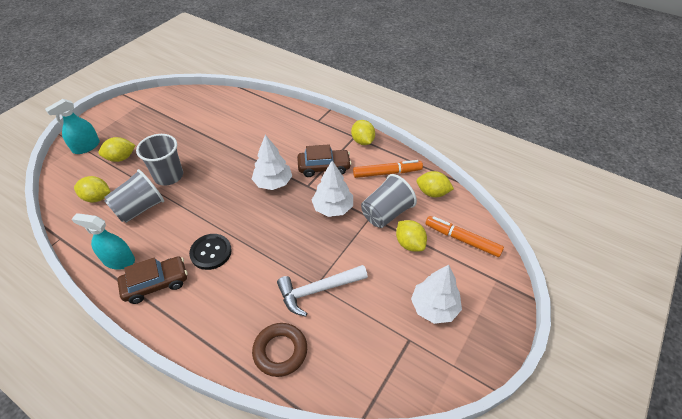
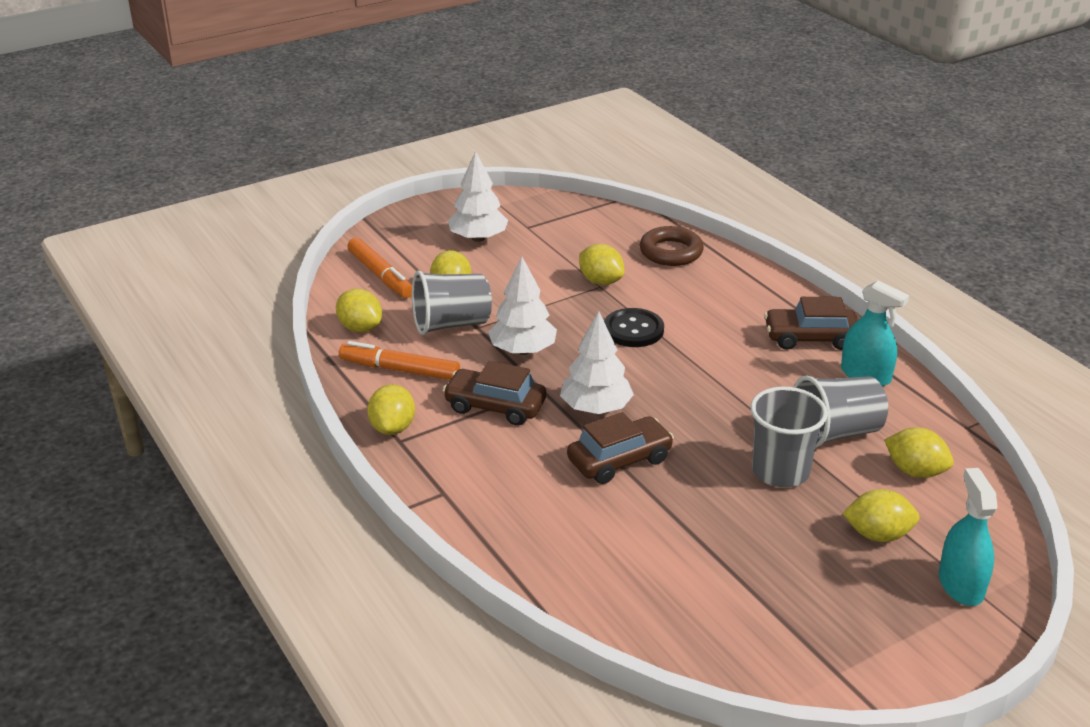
camera: 155 degrees left, 15 degrees down
turquoise spray bottle [45,99,100,154] -> turquoise spray bottle turned 75 degrees counterclockwise [939,468,998,606]
black button [189,234,232,270] -> black button moved to [604,308,664,347]
white hammer [277,265,368,317] -> yellow lemon [579,244,624,285]
none -> brown car [567,412,674,484]

